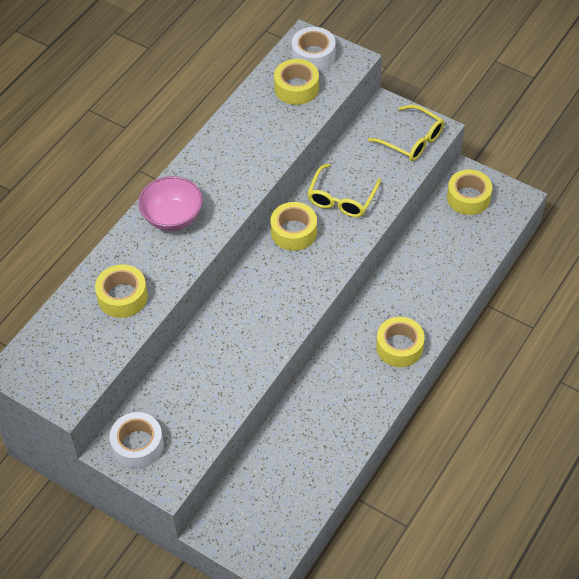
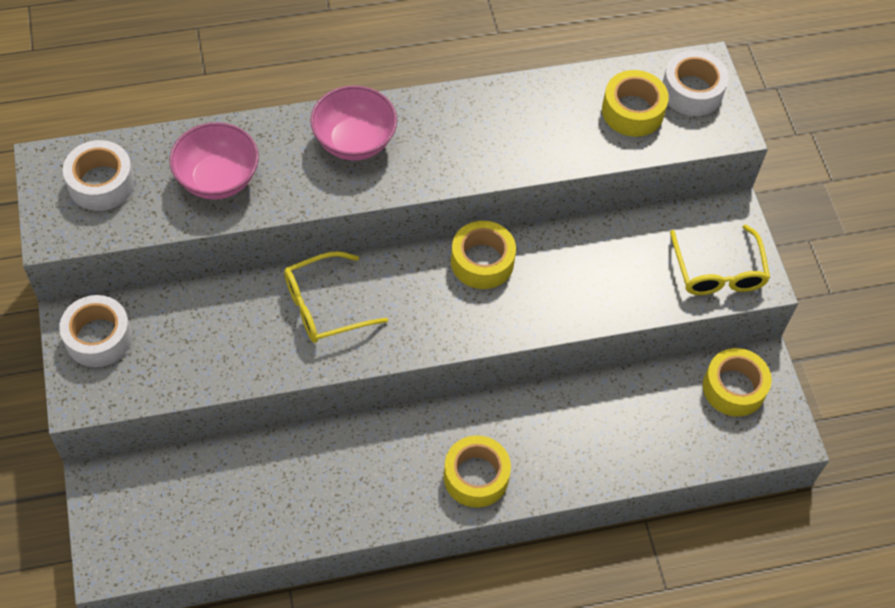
camera: 40 degrees right, 5 degrees up
yellow tape [95,265,148,318] -> pink bowl [170,122,259,200]
yellow glasses [307,164,381,217] -> yellow glasses moved to [284,252,388,343]
none -> white tape [63,140,135,211]

